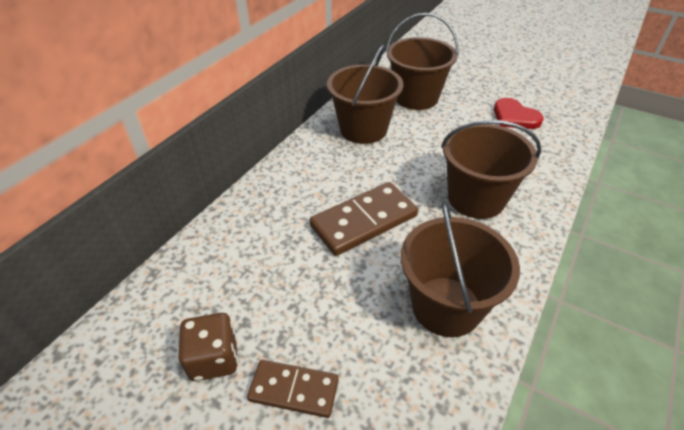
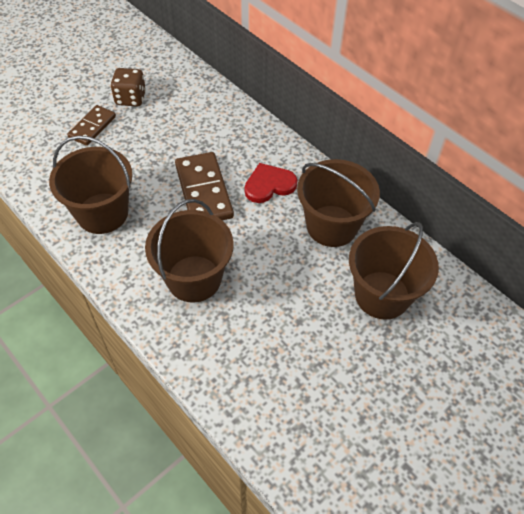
camera: 105 degrees right, 10 degrees up
red heart [494,98,544,129] -> red heart moved to [245,163,297,203]

